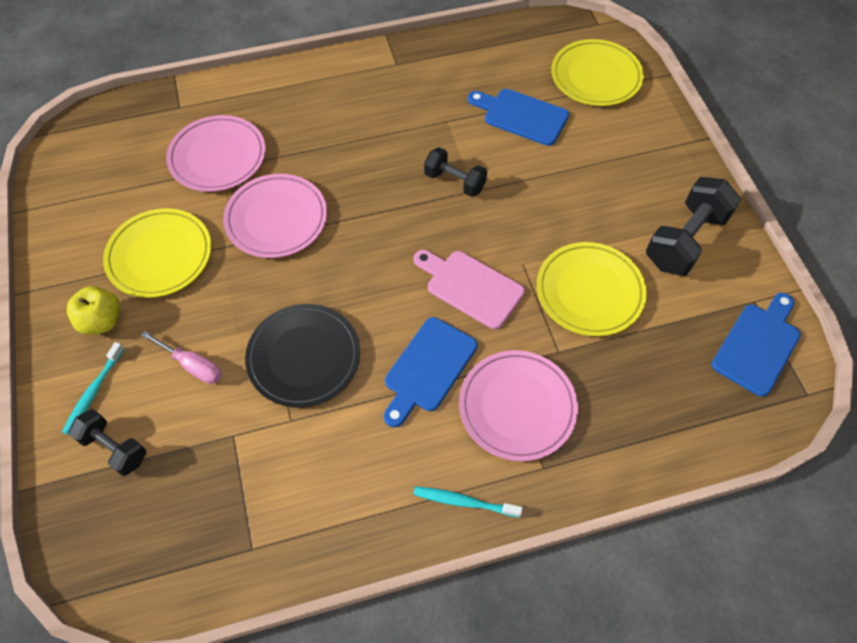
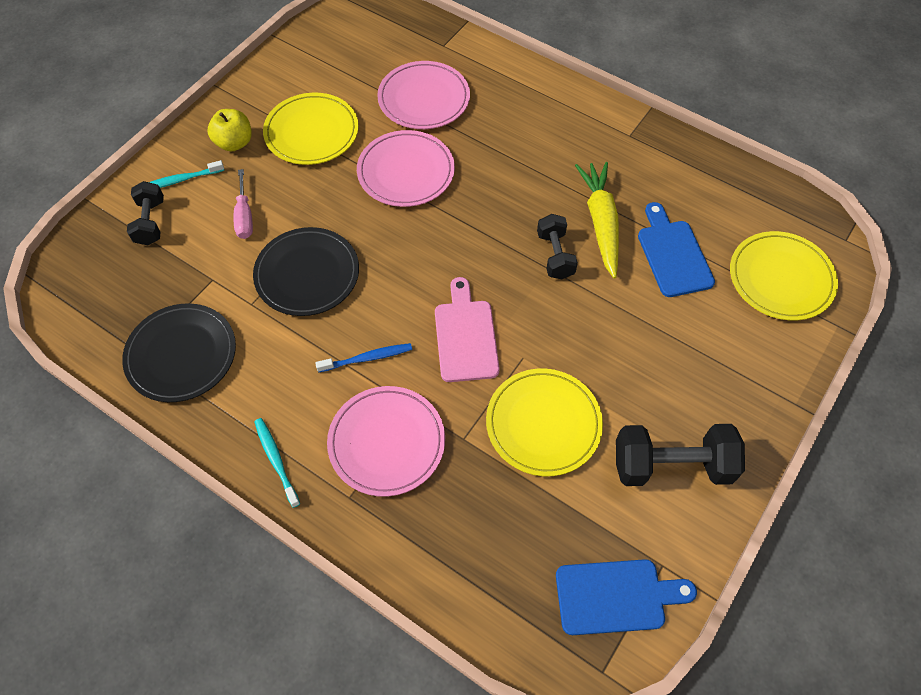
camera: 50 degrees right, 0 degrees up
blue cutting board [384,317,478,427] -> blue toothbrush [315,343,412,372]
none -> black plate [122,303,236,402]
none -> yellow carrot [575,162,619,279]

